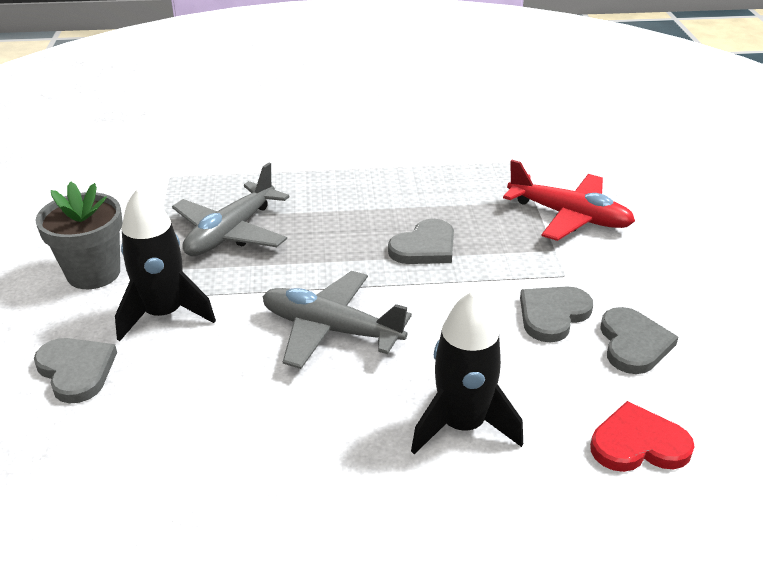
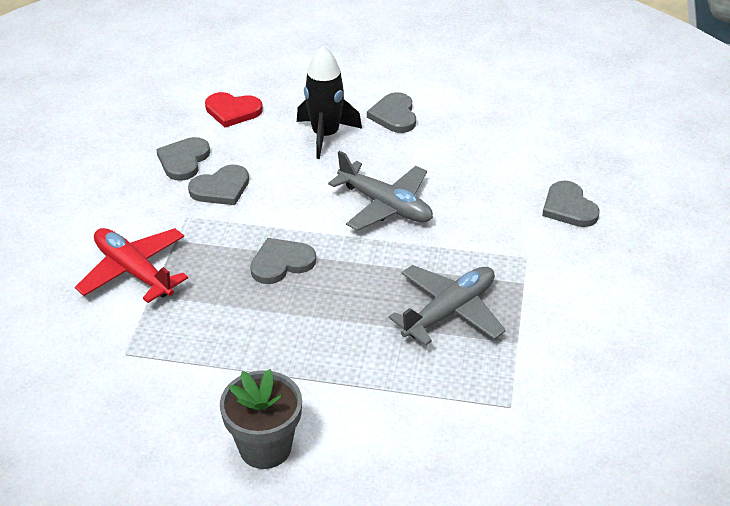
camera: 165 degrees left, 5 degrees up
grey flower pot [35,181,123,289] -> grey flower pot moved to [220,369,302,469]
black rocket [115,187,216,342] -> none
none -> grey heart [367,92,416,133]

